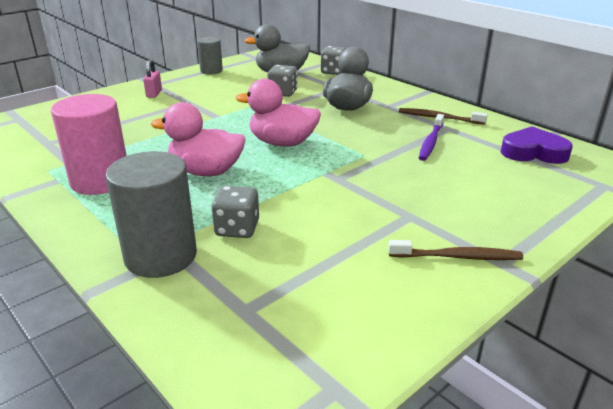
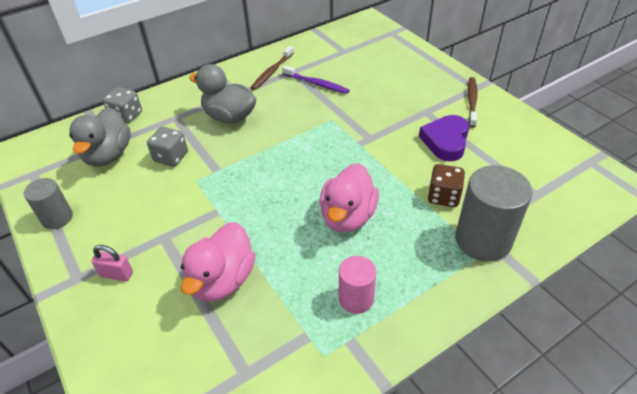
camera: 80 degrees left, 15 degrees up
pink cylinder [51,94,127,195] -> pink cylinder [339,256,376,314], size x0.58
grey dice [211,185,259,238] -> brown dice [428,164,465,207]
pink duck [236,79,321,147] -> pink duck moved to [181,222,255,302]
purple heart [501,126,573,164] -> purple heart moved to [419,115,469,161]

